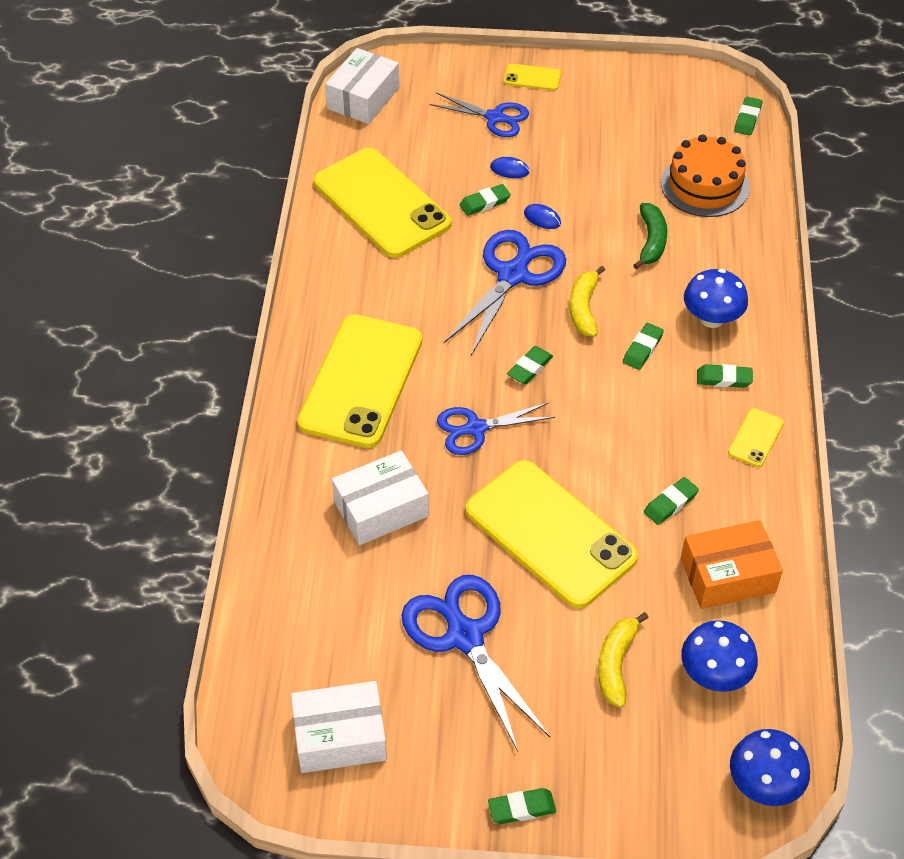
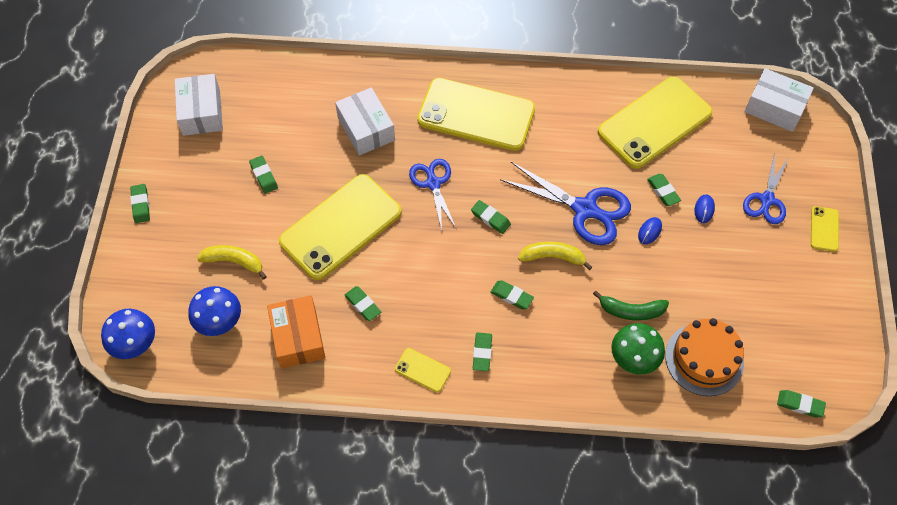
camera: 90 degrees right, 10 degrees up
blue scissors [402,575,550,751] -> green eraser [249,156,278,194]
blue mushroom [684,269,748,328] -> none
none -> green mushroom [611,323,665,374]

